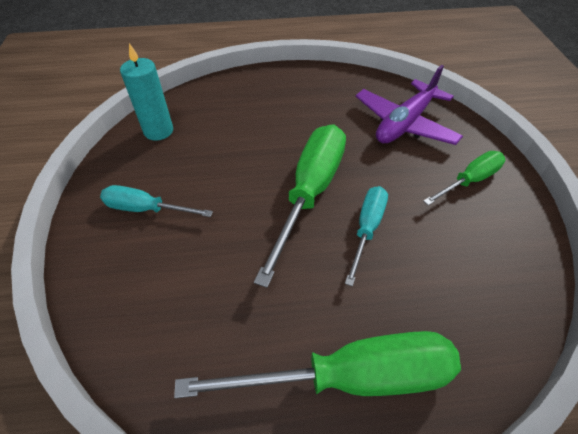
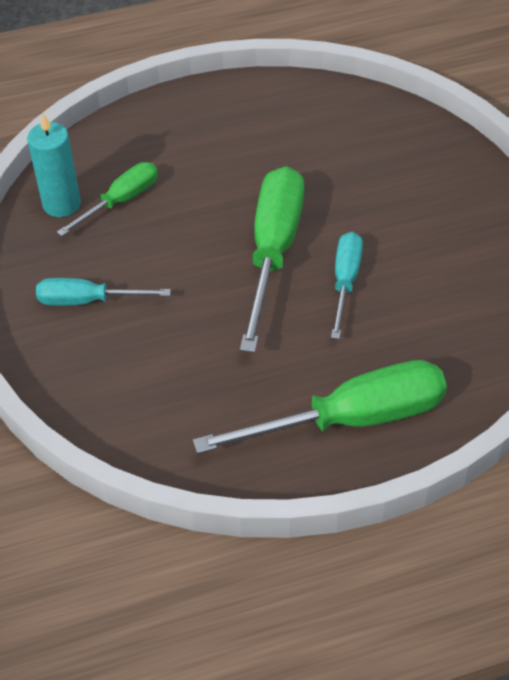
camera: 10 degrees left, 0 degrees up
purple plane [356,65,463,145] -> none
green screwdriver [423,151,505,205] -> green screwdriver moved to [57,162,158,237]

